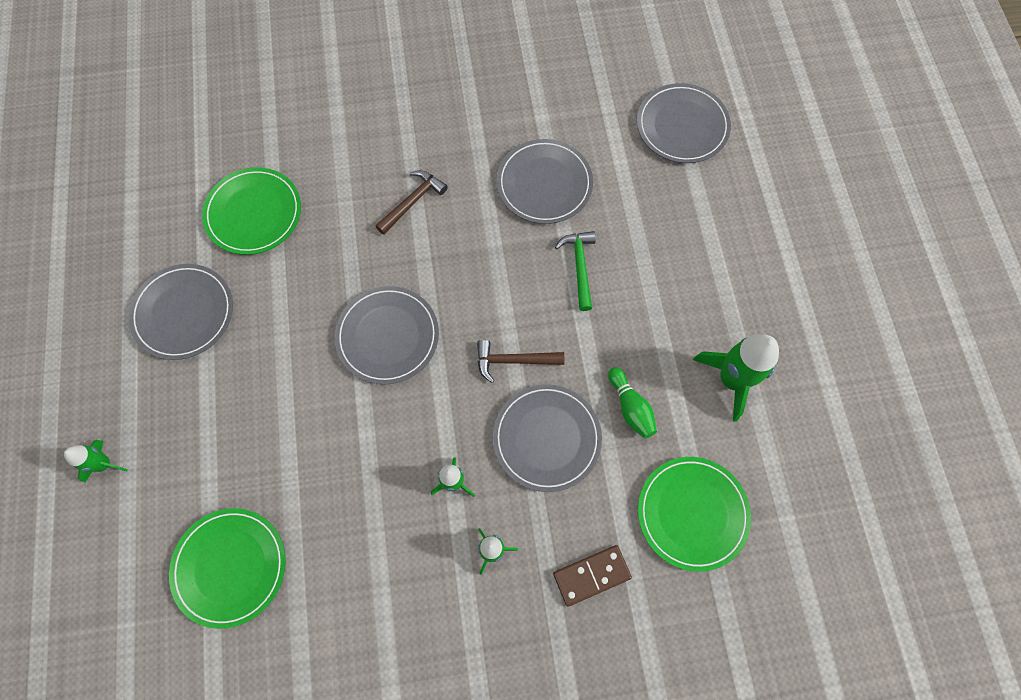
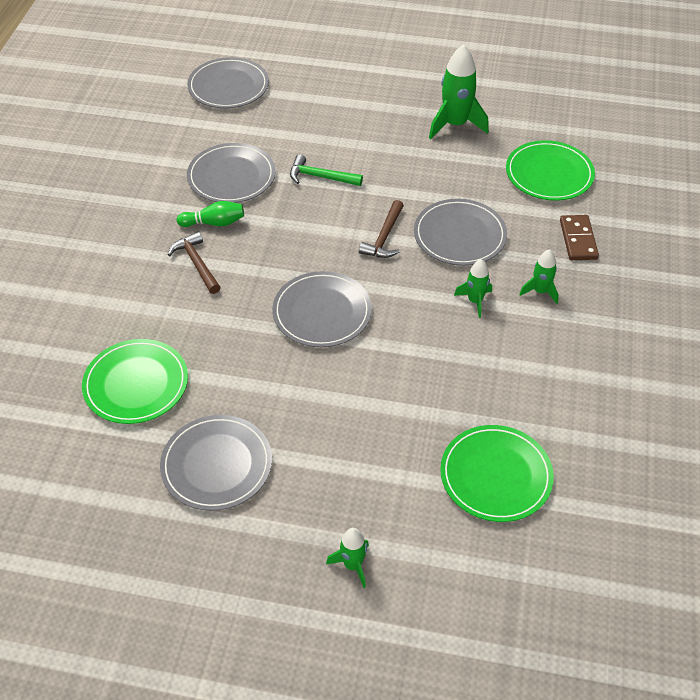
camera: 70 degrees left, 20 degrees down
green bowling pin [608,367,657,438] -> green bowling pin moved to [177,201,244,227]

